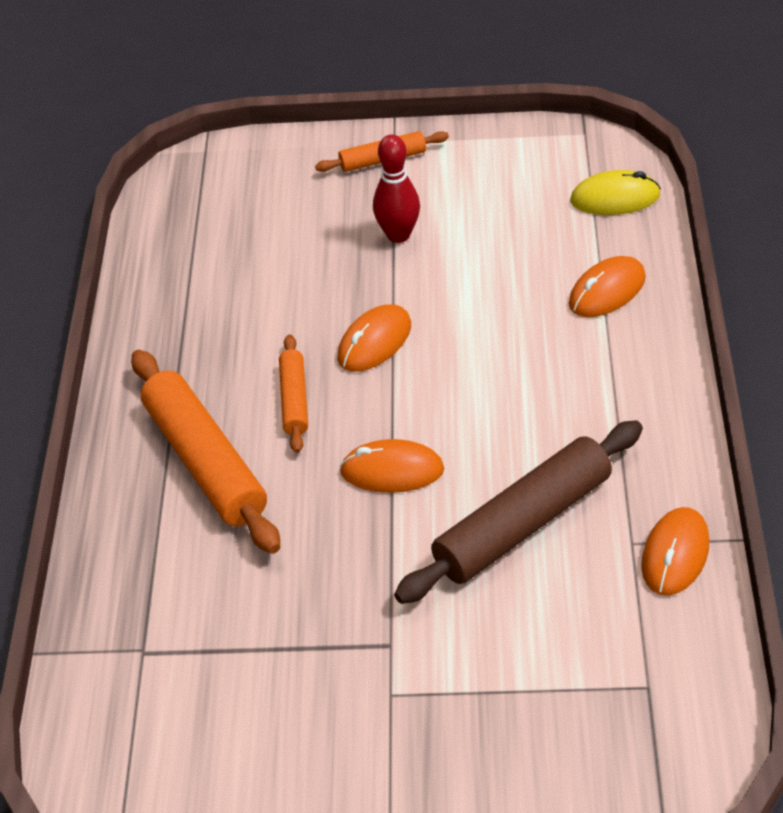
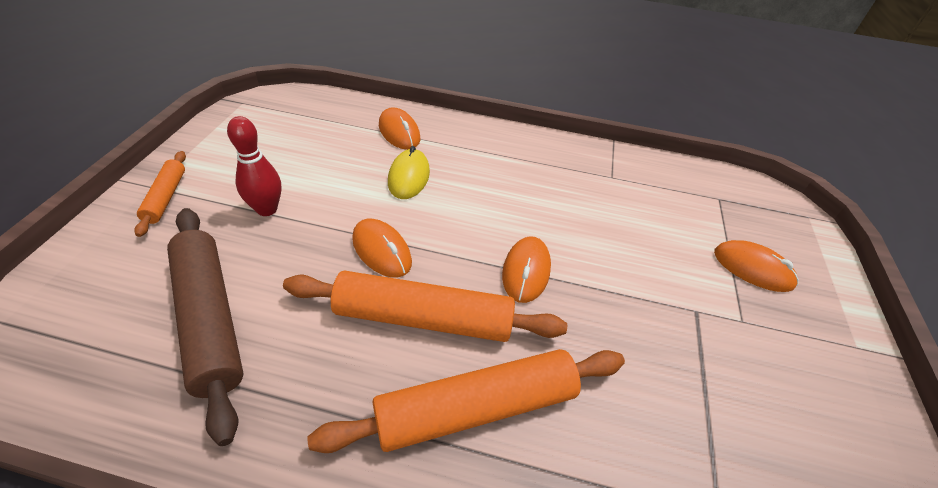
camera: 85 degrees left, 0 degrees up
orange rolling pin [279,334,308,453] -> orange rolling pin [283,271,567,342], size x1.90
brown rolling pin [394,420,643,604] -> brown rolling pin moved to [167,208,244,446]
yellow mouse [570,170,661,215] -> yellow mouse moved to [388,146,430,199]
orange mouse [641,507,710,596] -> orange mouse moved to [714,240,799,292]

